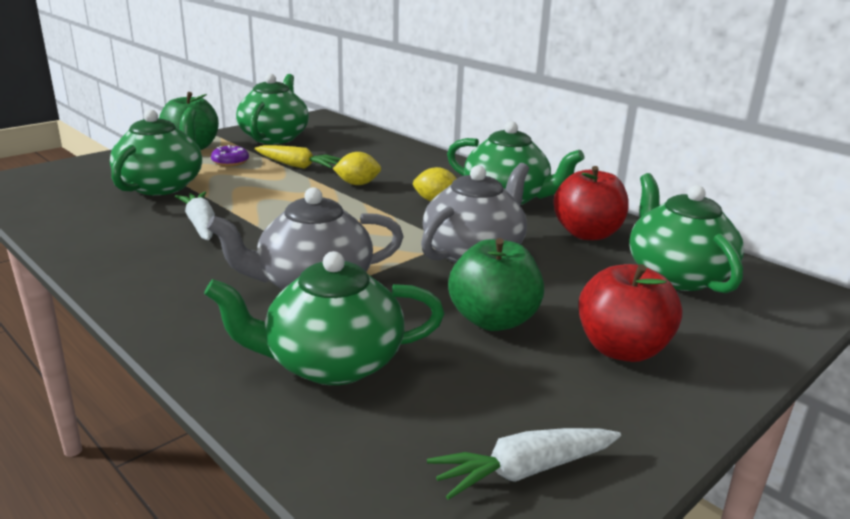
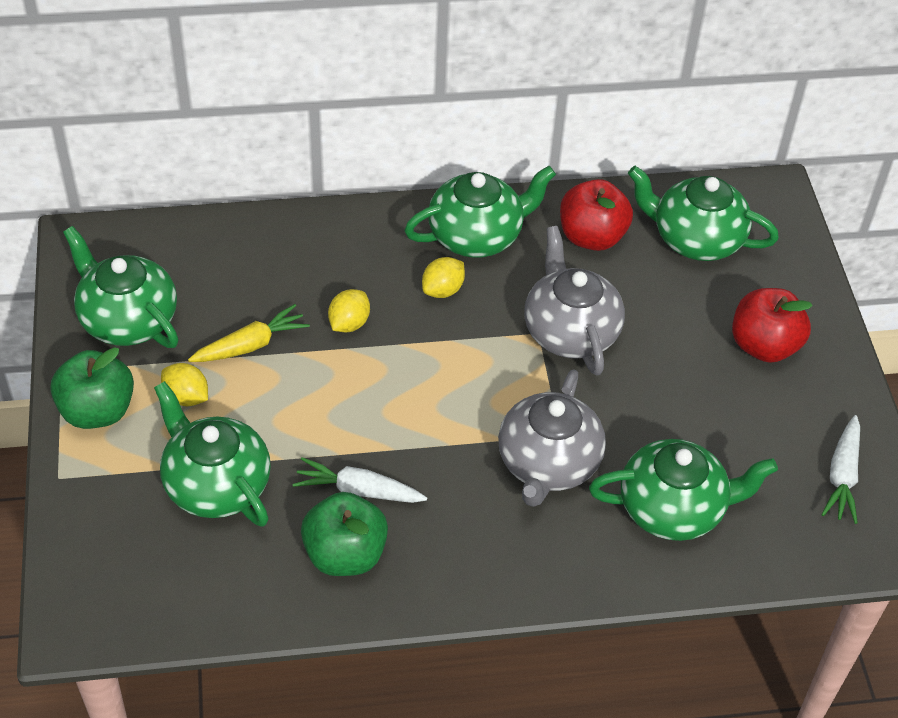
camera: 55 degrees left, 25 degrees up
green teapot [204,251,445,385] -> green teapot turned 120 degrees counterclockwise [589,439,778,541]
purple donut [211,145,249,166] -> yellow lemon [161,363,208,406]
green apple [448,238,544,331] -> green apple moved to [301,492,388,576]

